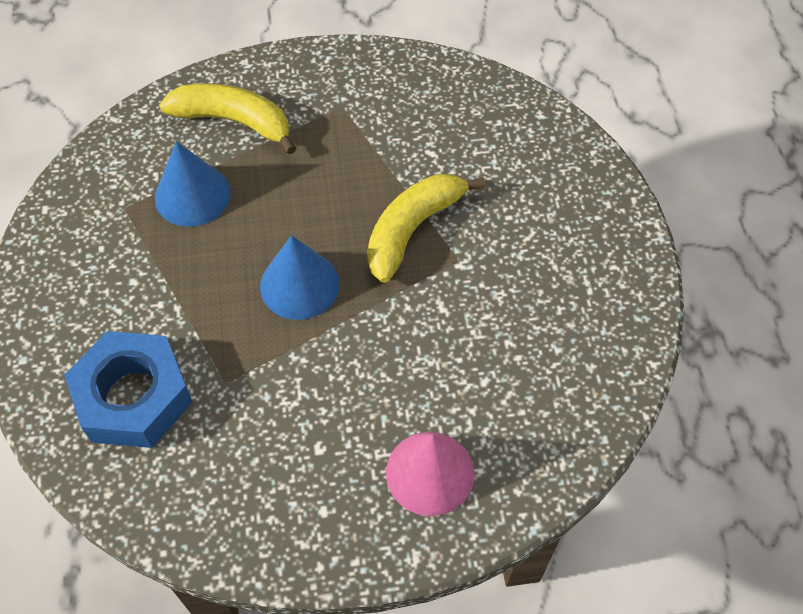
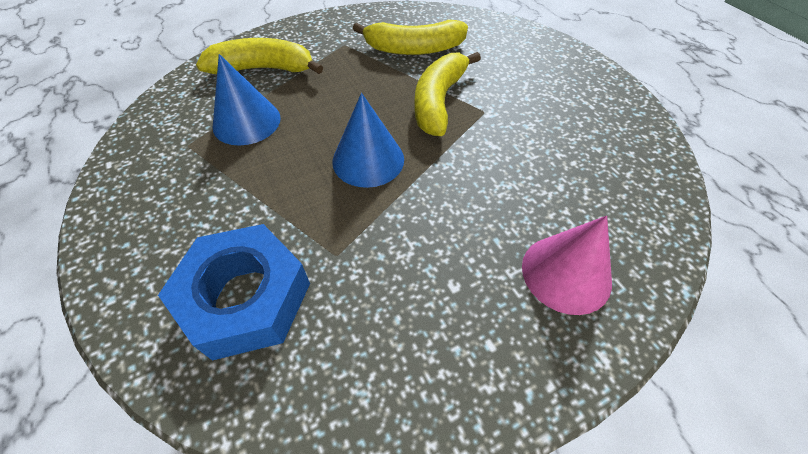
camera: 20 degrees left, 5 degrees down
none -> yellow banana [353,20,468,55]

